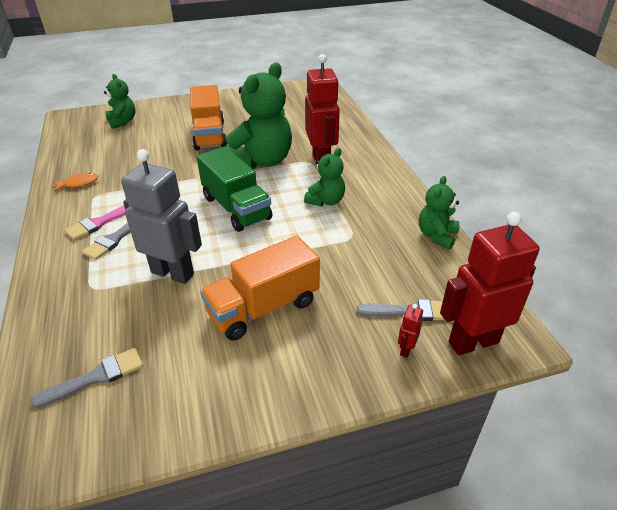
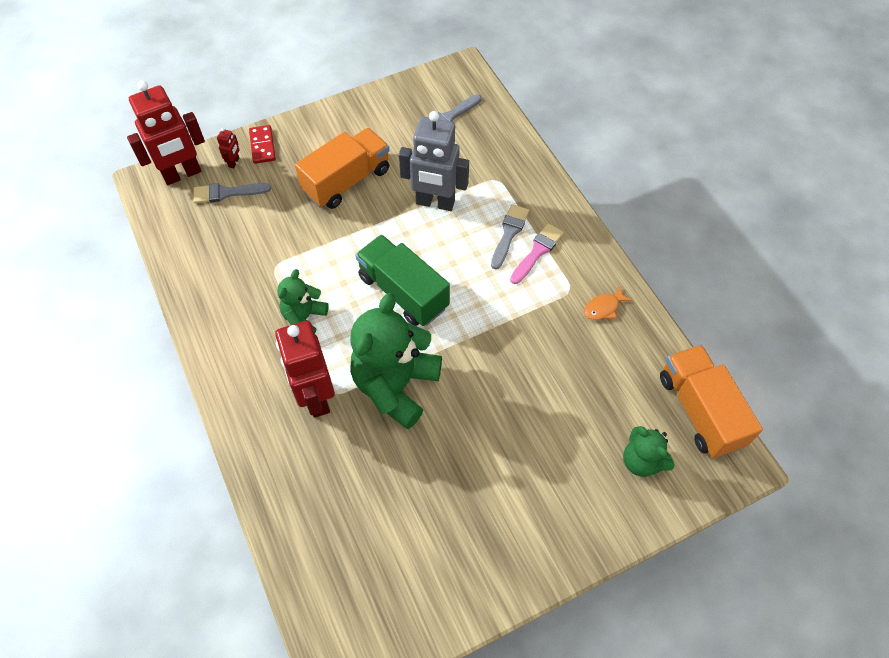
camera: 170 degrees right, 20 degrees up
orange truck [190,85,227,151] -> orange truck moved to [660,345,763,458]
green teddy bear [419,176,460,249] -> none
none -> red domino [249,125,276,164]

